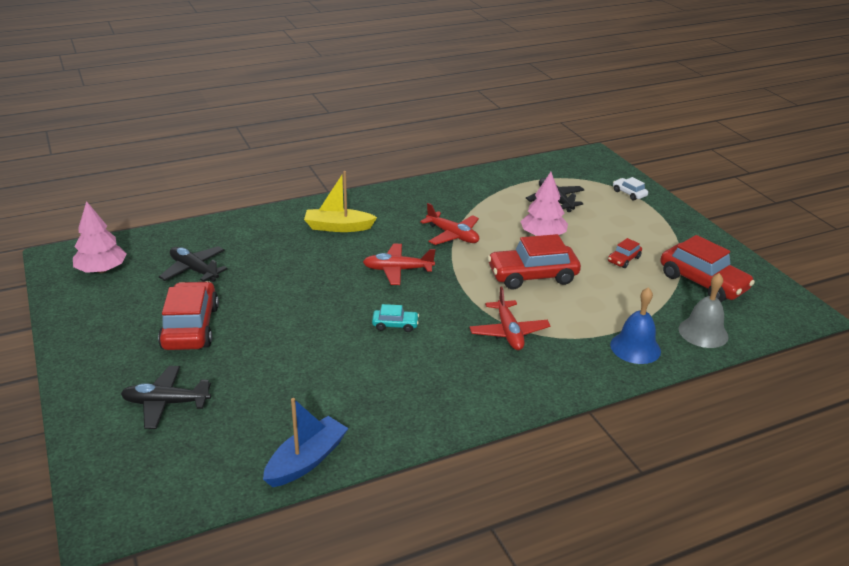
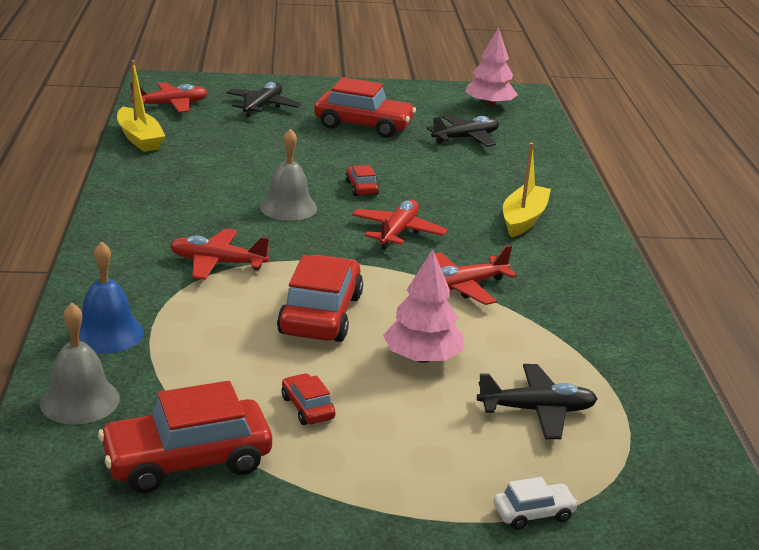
camera: 110 degrees right, 5 degrees down
blue boat [263,398,349,487] -> yellow boat [117,60,166,152]
turquoise car [372,304,419,332] -> grey bell [260,128,317,221]
none -> red plane [130,83,208,113]
none -> red car [345,165,379,196]

